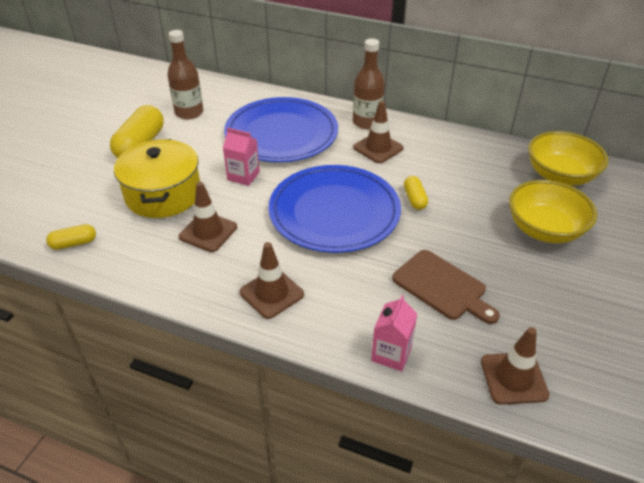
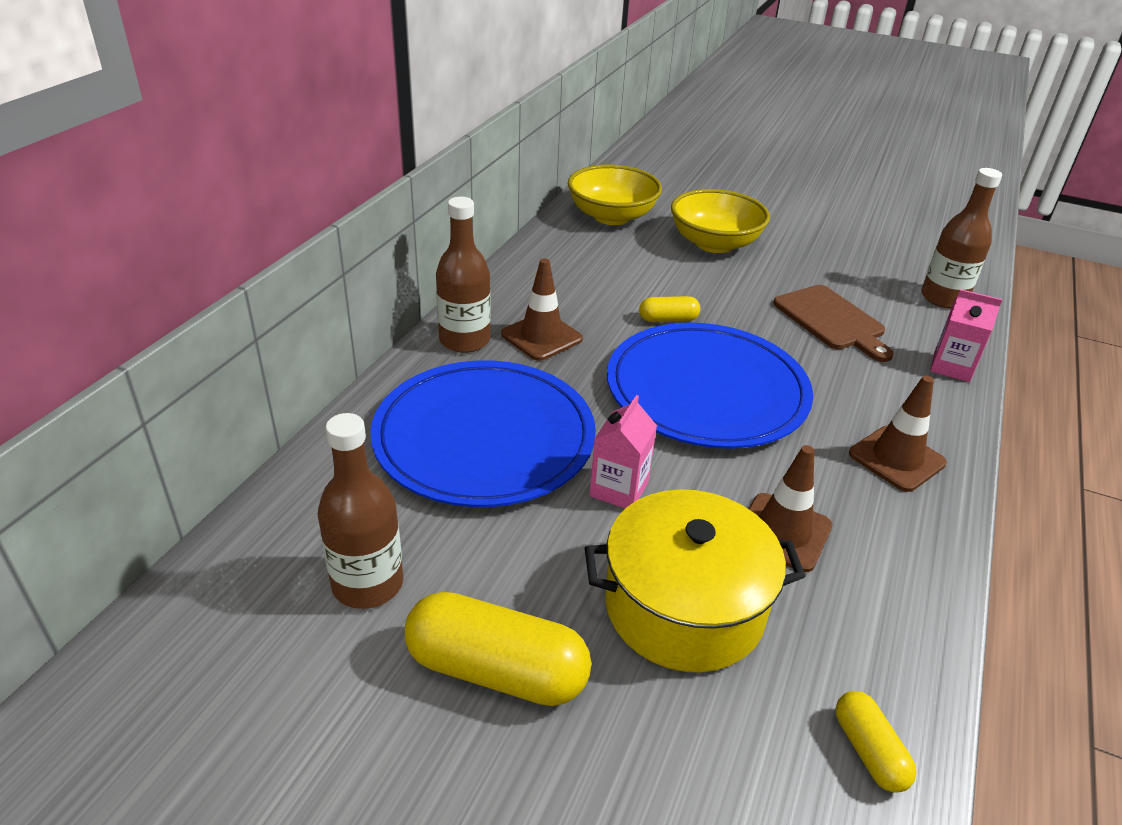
camera: 90 degrees left, 5 degrees down
brown cutting board [392,250,500,324] -> brown cutting board turned 105 degrees clockwise [774,285,894,362]
brown traffic cone [481,327,549,405] -> brown bottle [921,168,1002,308]

